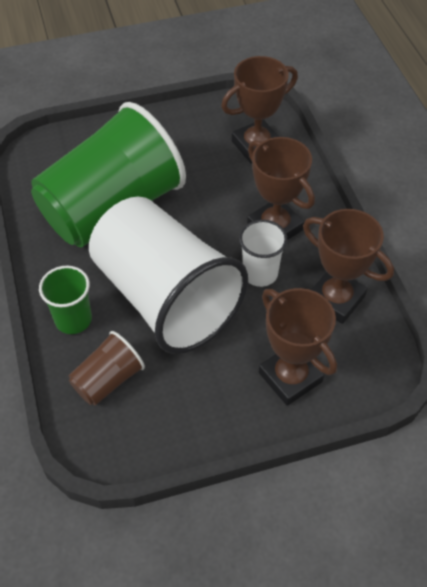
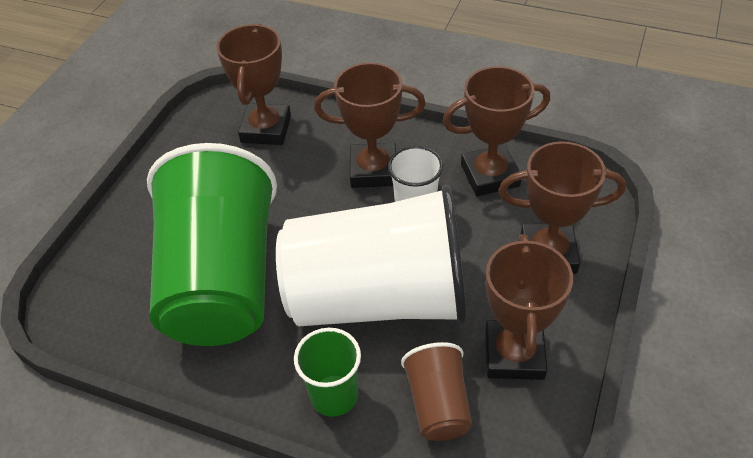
camera: 50 degrees left, 5 degrees down
none -> brown trophy [485,234,573,380]

